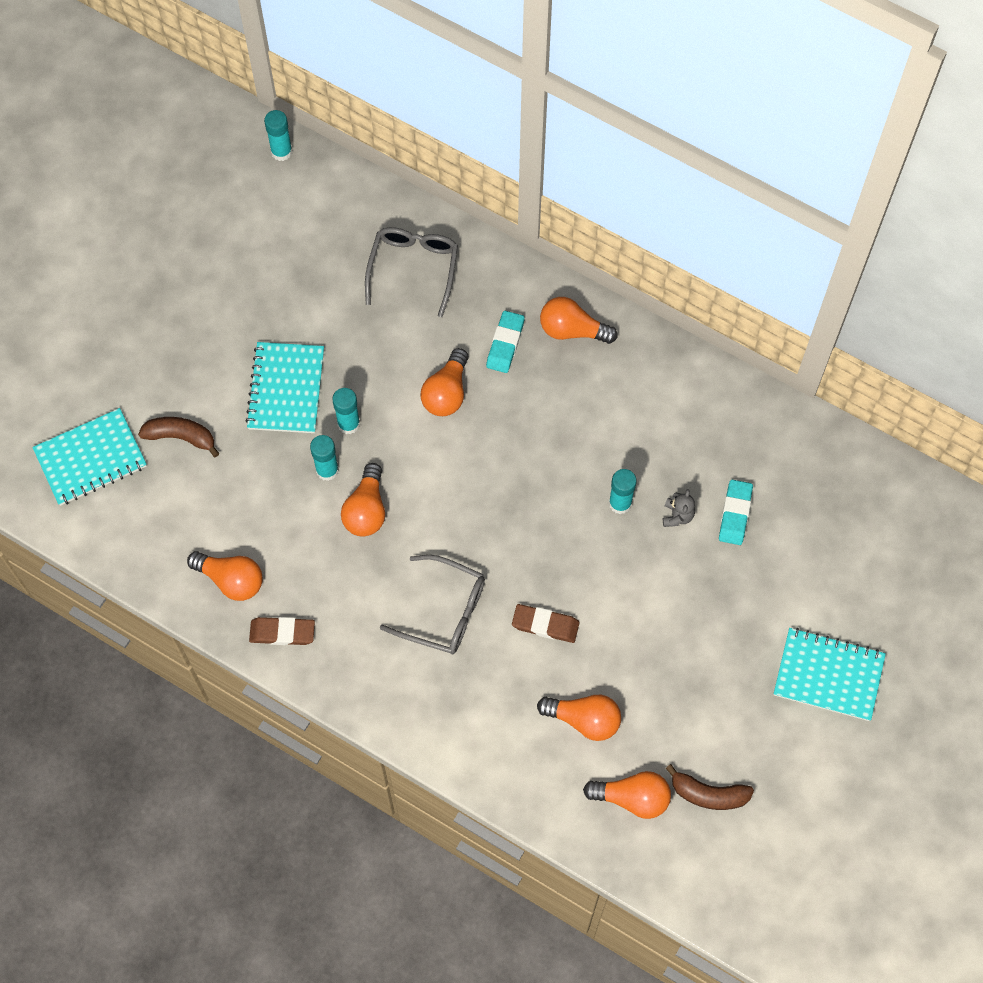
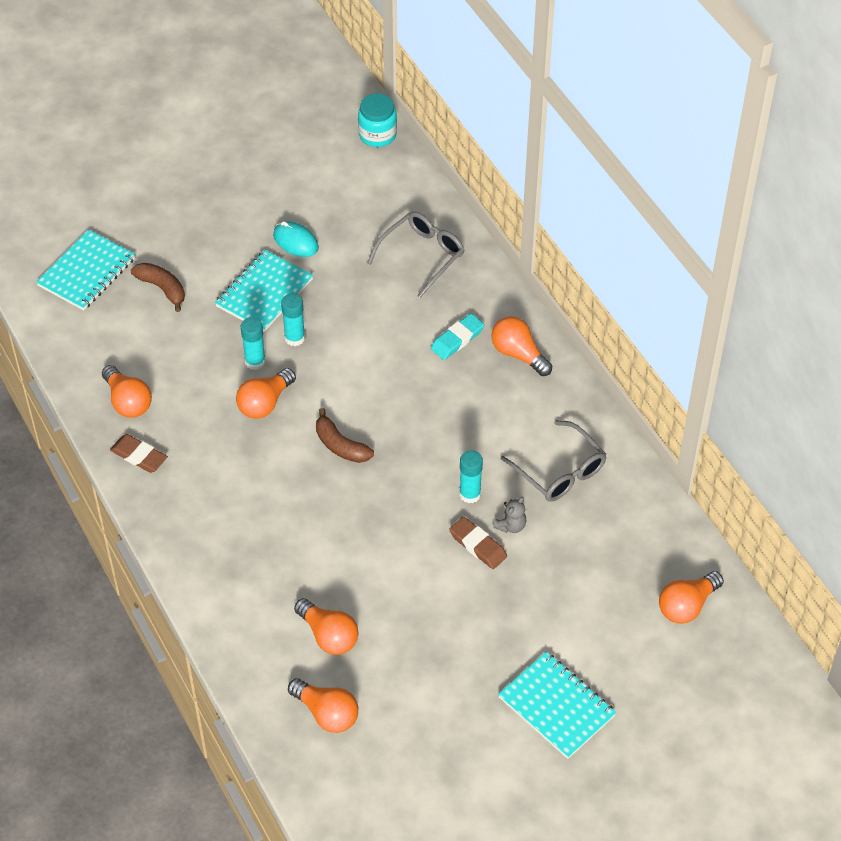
camera: 30 degrees right, 15 degrees down
turquoise notebook [32,408,147,506] -> turquoise notebook turned 60 degrees counterclockwise [36,229,135,310]
turquoise glue stick [264,110,292,161] -> turquoise jar [358,93,397,147]
grey glasses [380,555,485,654] -> grey glasses moved to [501,420,607,502]
orange light bulb [421,348,468,416] -> orange light bulb moved to [659,571,724,624]
brown eraser [512,604,579,643] -> brown eraser moved to [449,517,507,569]
brown banana [666,764,754,810] -> brown banana moved to [316,408,374,463]
turquoise eraser [719,480,753,545] -> none
none -> turquoise mouse [273,221,319,257]

